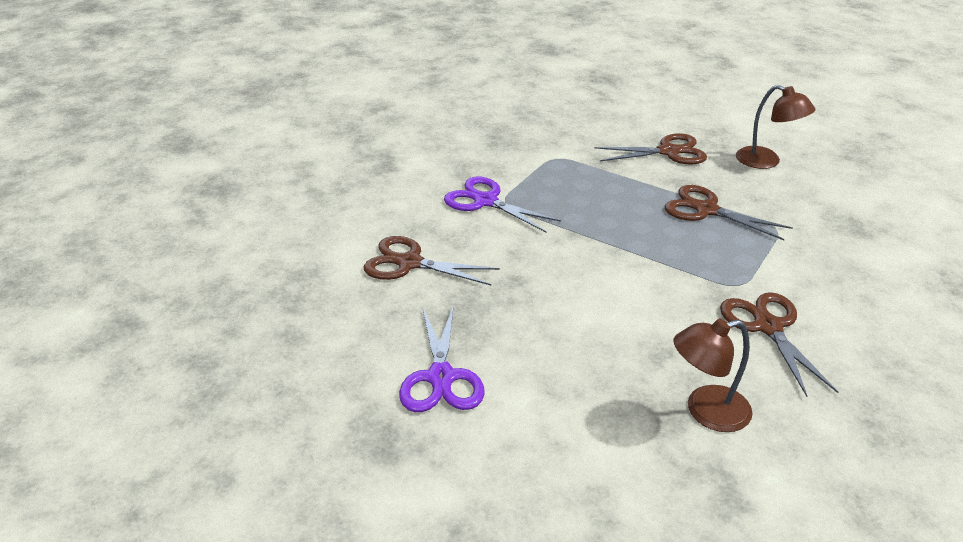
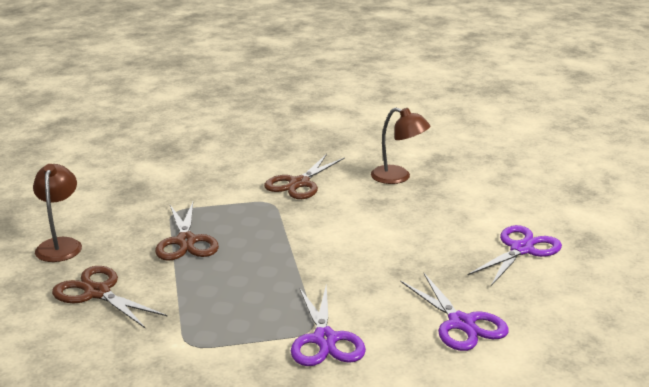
camera: 135 degrees left, 10 degrees down
brown scissors [364,236,500,285] -> purple scissors [401,273,509,351]

